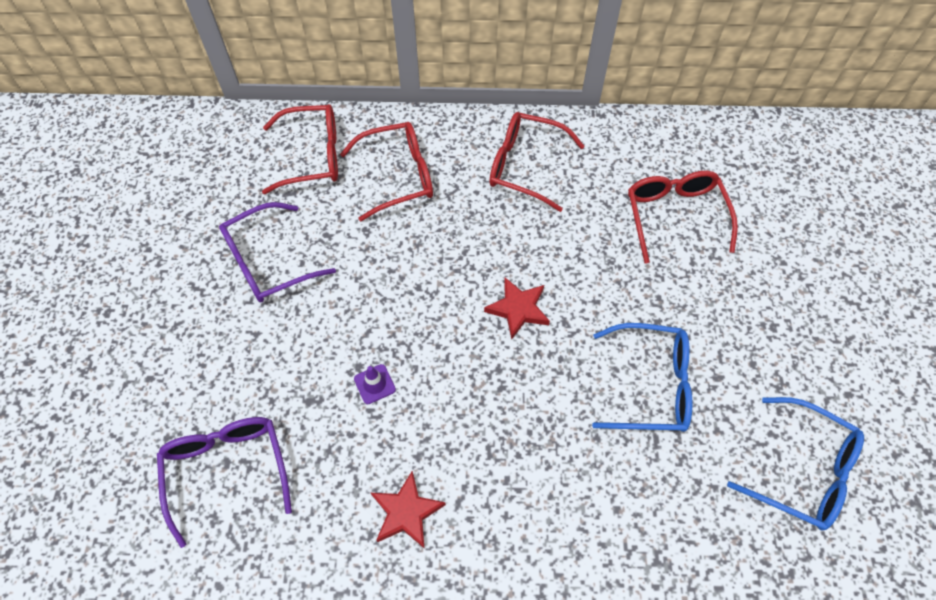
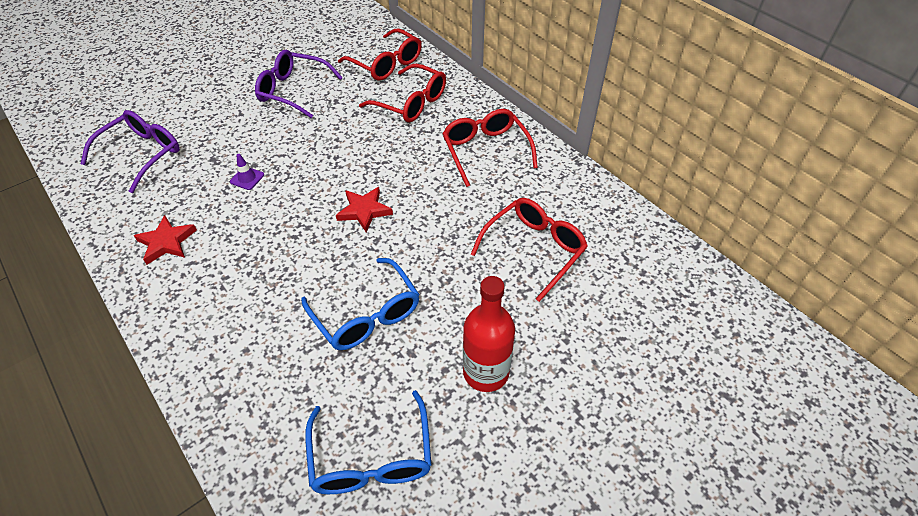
camera: 50 degrees right, 10 degrees down
none -> red bottle [463,276,515,392]

